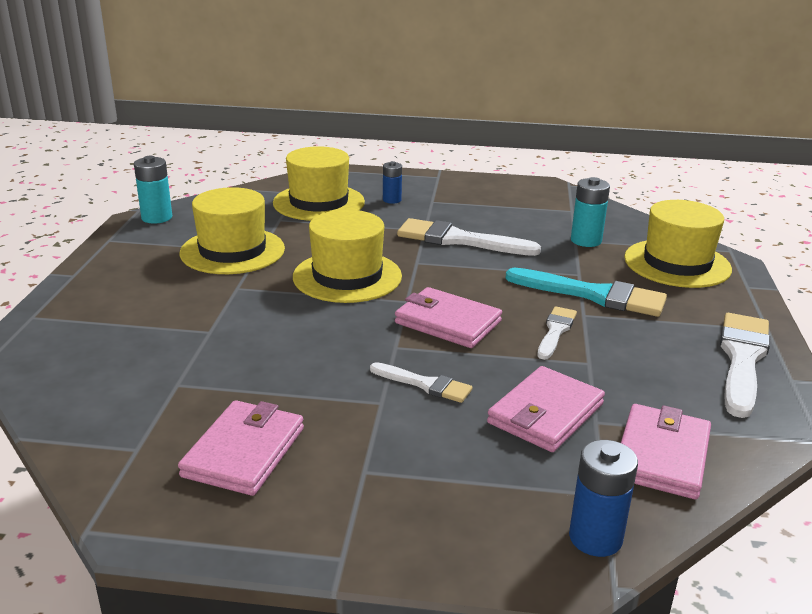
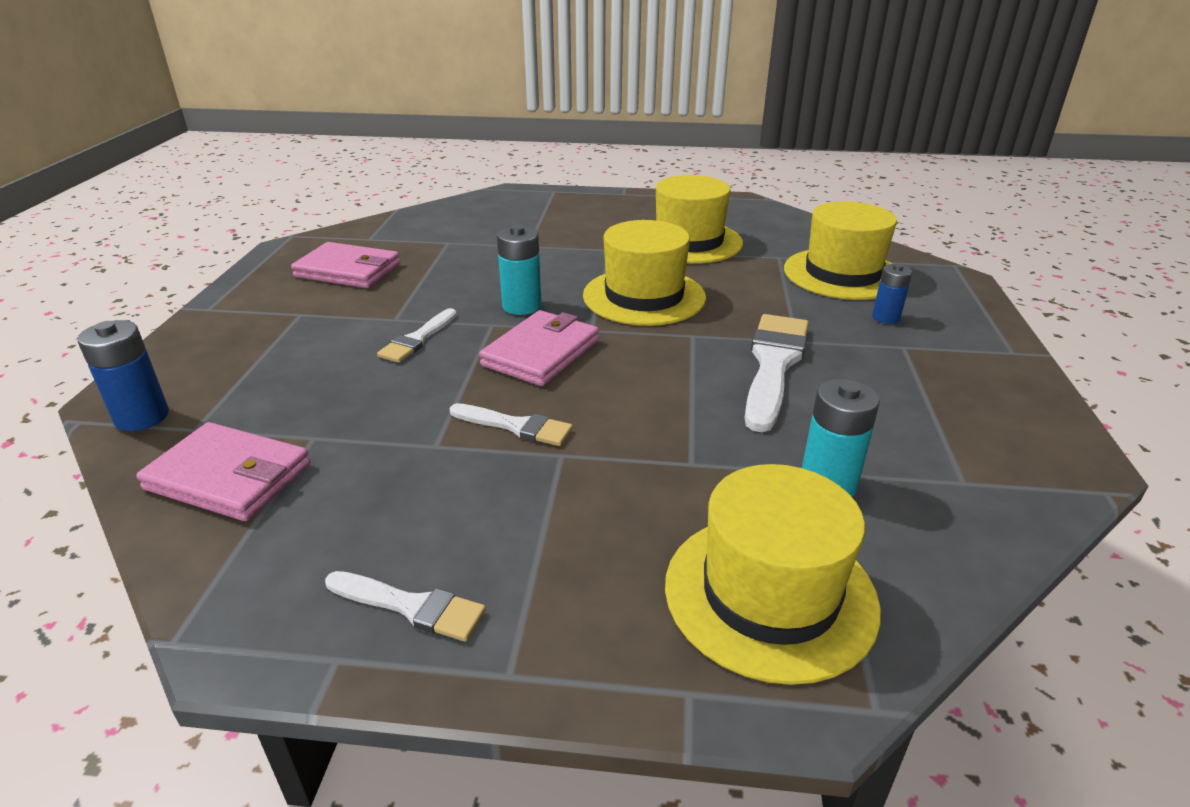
camera: 90 degrees right, 5 degrees up
turquoise battery [134,156,172,224] -> turquoise battery moved to [497,224,542,315]
pink wallet [487,366,605,452] -> none
turquoise brush [505,268,667,317] -> none
white brush [720,313,770,418] -> white brush [325,571,486,641], size x0.56

